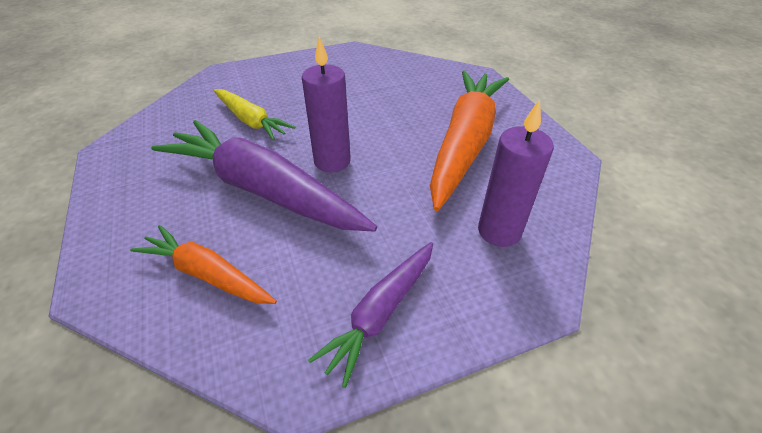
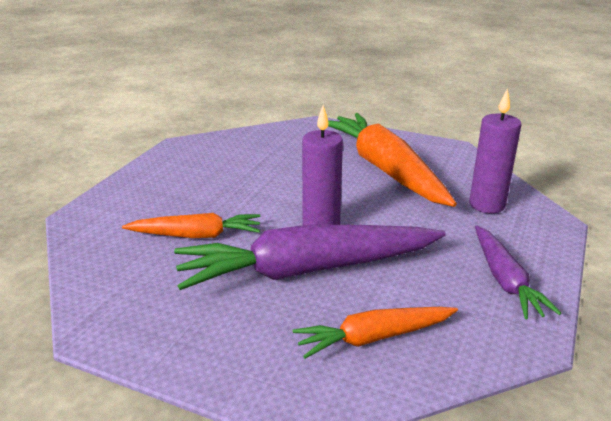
camera: 45 degrees left, 15 degrees down
yellow carrot [214,89,295,141] -> orange carrot [122,213,260,238]

